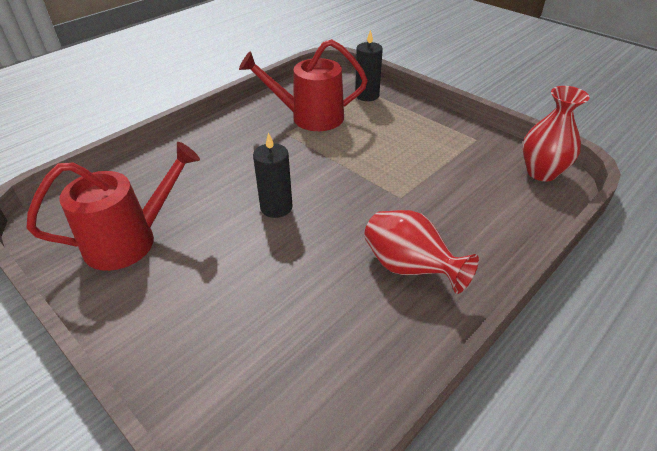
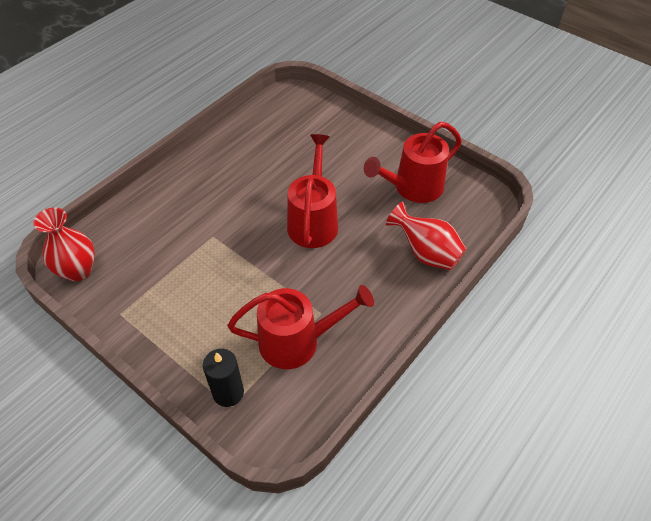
camera: 175 degrees right, 10 degrees up
black candle [253,133,293,218] -> red watering can [287,134,338,248]
red vase [364,210,479,294] -> red vase moved to [386,202,466,270]

